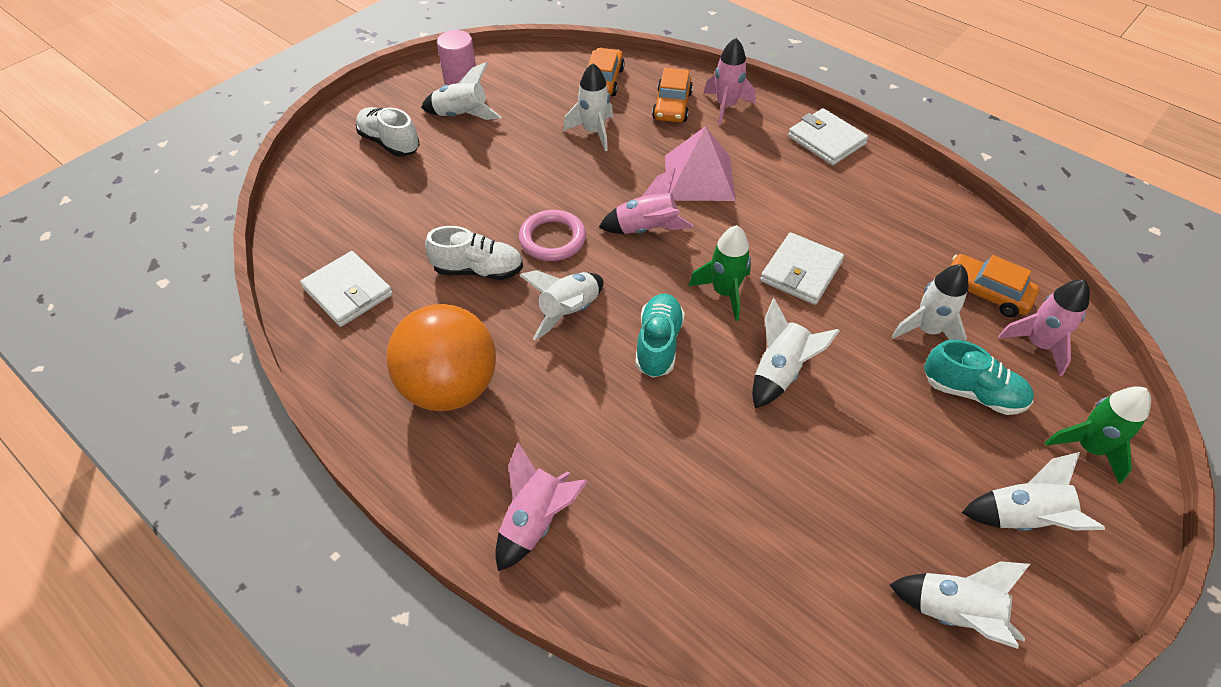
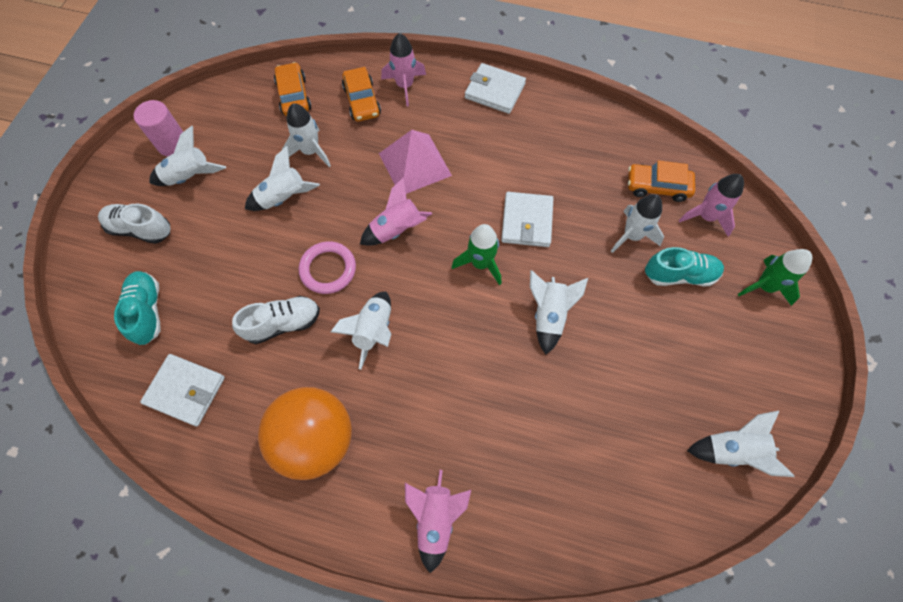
camera: 25 degrees left, 15 degrees up
turquoise shoe [635,294,685,378] -> turquoise shoe moved to [114,271,160,345]
white rocket [962,452,1105,531] -> white rocket moved to [245,146,320,211]

